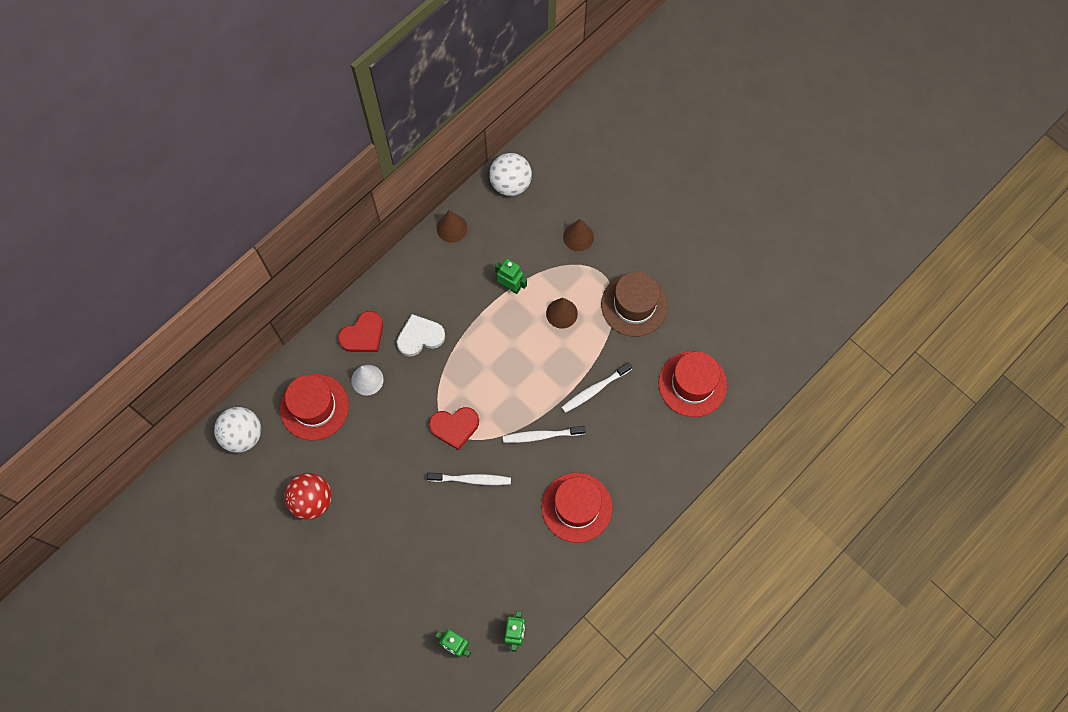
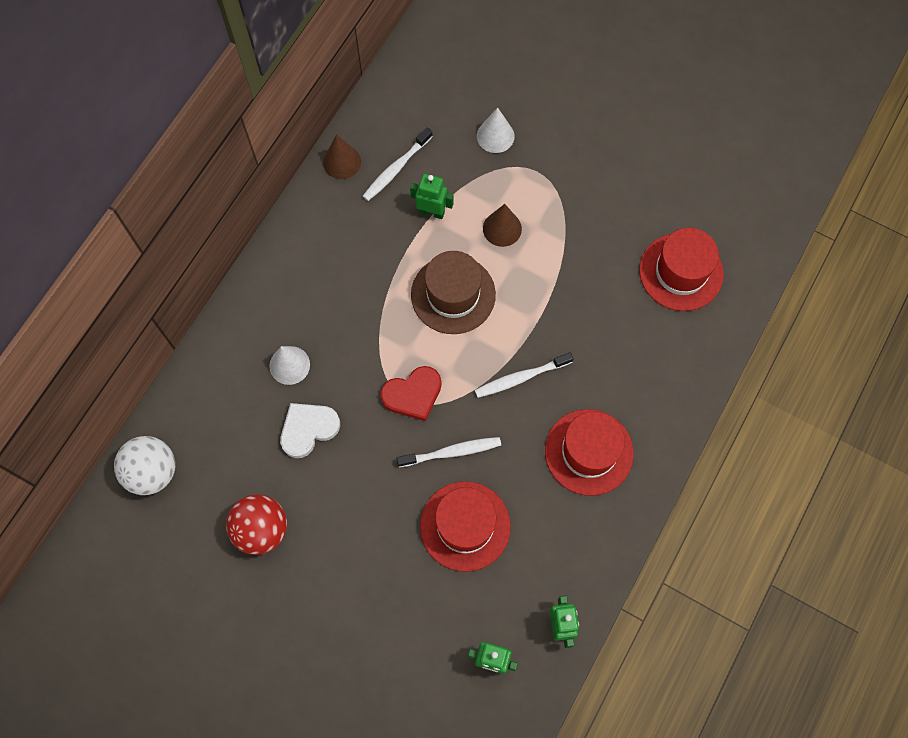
camera: 15 degrees left, 0 degrees up
red hat [280,374,349,441] -> red hat moved to [420,481,511,572]
red heart [338,311,383,352] -> none
white heart [397,314,445,357] -> white heart moved to [280,403,340,458]
white ball [489,153,532,196] -> none
white toothbrush [562,362,632,413] -> white toothbrush moved to [363,127,433,201]
brown cone [563,219,594,251] -> white cone [477,107,514,153]
brown hat [601,271,668,337] -> brown hat moved to [411,251,496,334]

